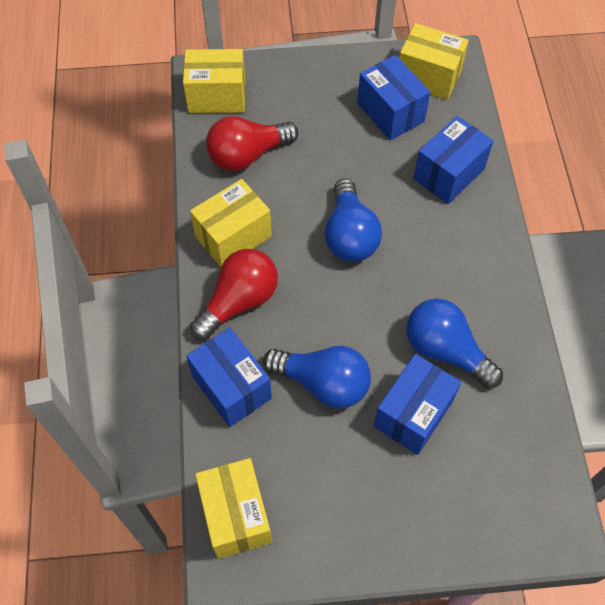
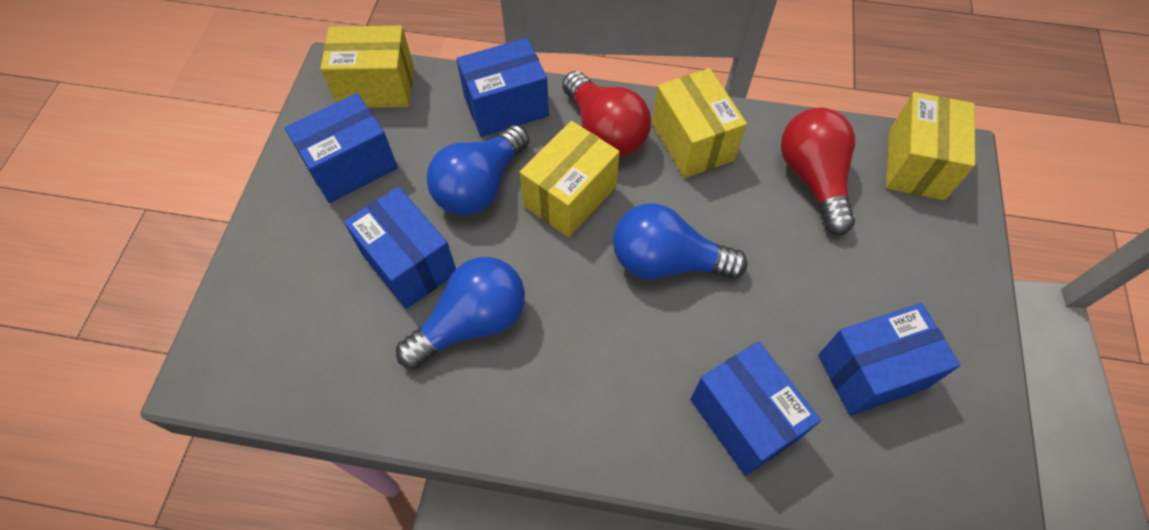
camera: 105 degrees right, 0 degrees up
yellow box [399,23,469,100] -> yellow box moved to [520,121,620,237]
none -> blue box [285,93,398,203]

